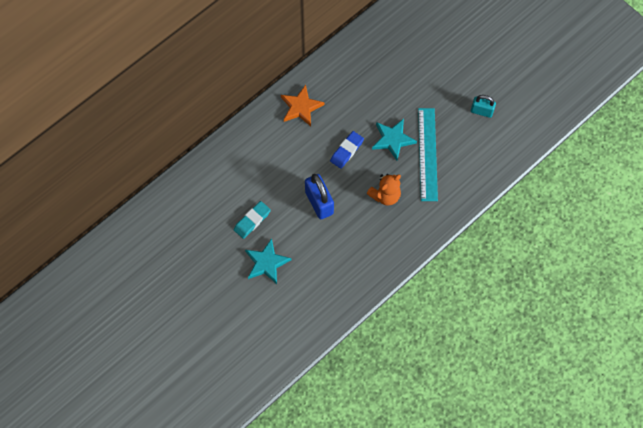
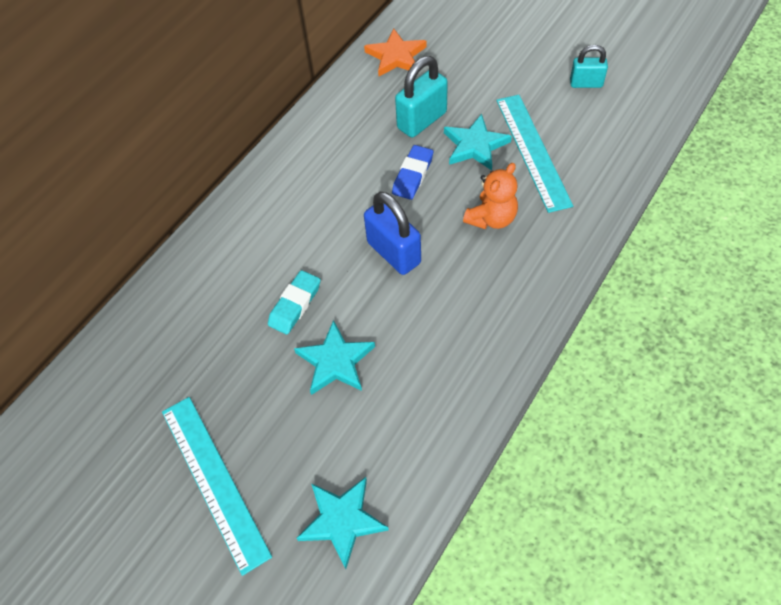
camera: 10 degrees left, 10 degrees down
orange star [281,85,324,126] -> orange star moved to [364,29,427,76]
none -> turquoise ruler [162,397,272,576]
none -> turquoise star [296,477,389,569]
none -> turquoise padlock [395,56,448,138]

